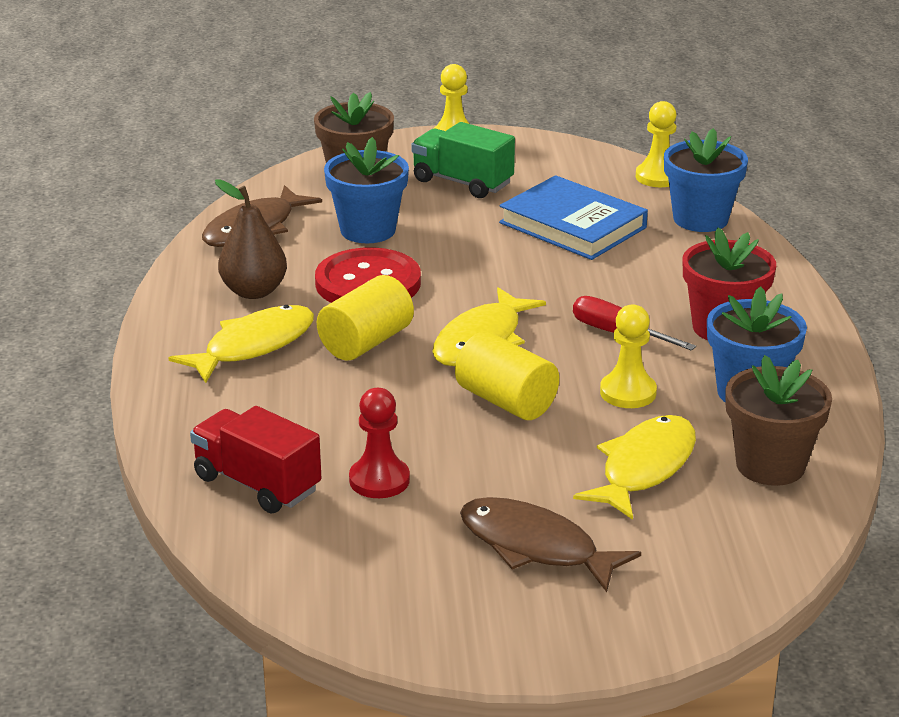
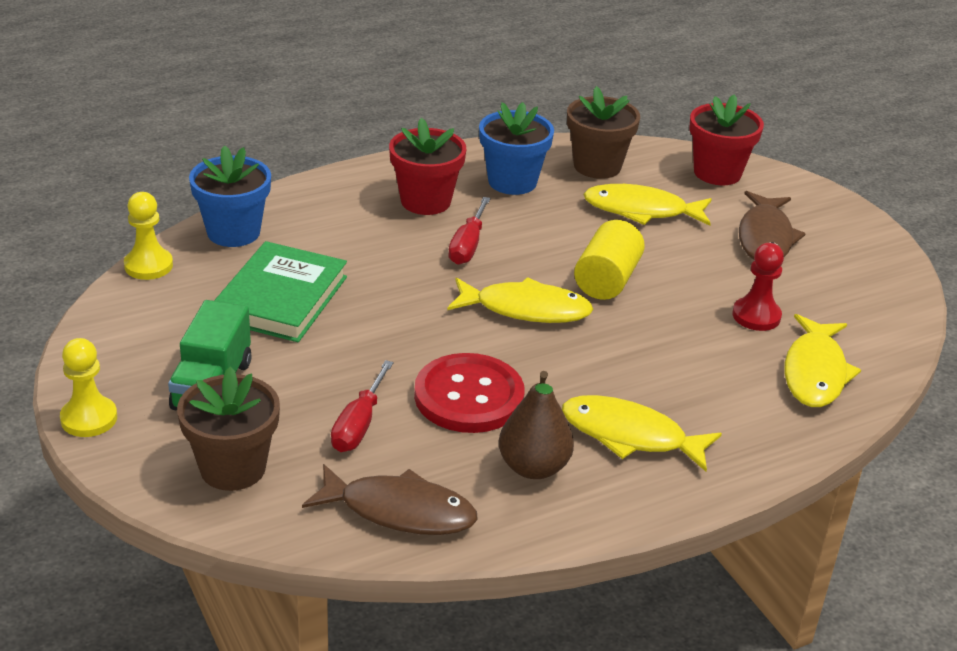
camera: 115 degrees left, 5 degrees up
red truck [190,406,321,514] -> yellow fish [784,314,861,407]
yellow cylinder [317,275,414,361] -> none
blue flower pot [324,137,409,243] -> red screwdriver [331,360,393,452]
blue book [499,175,648,260] -> green book [214,241,347,342]
yellow pawn [600,304,657,408] -> none
none -> red flower pot [690,94,764,185]

